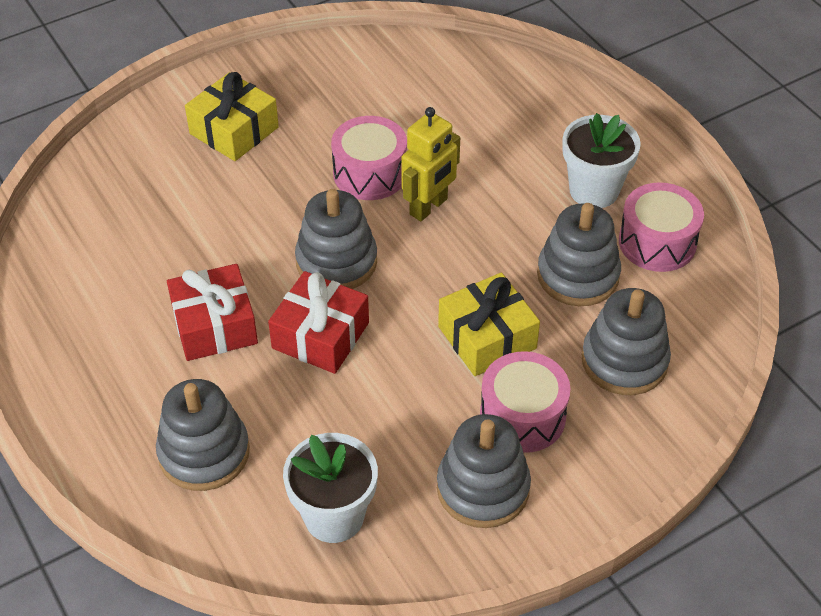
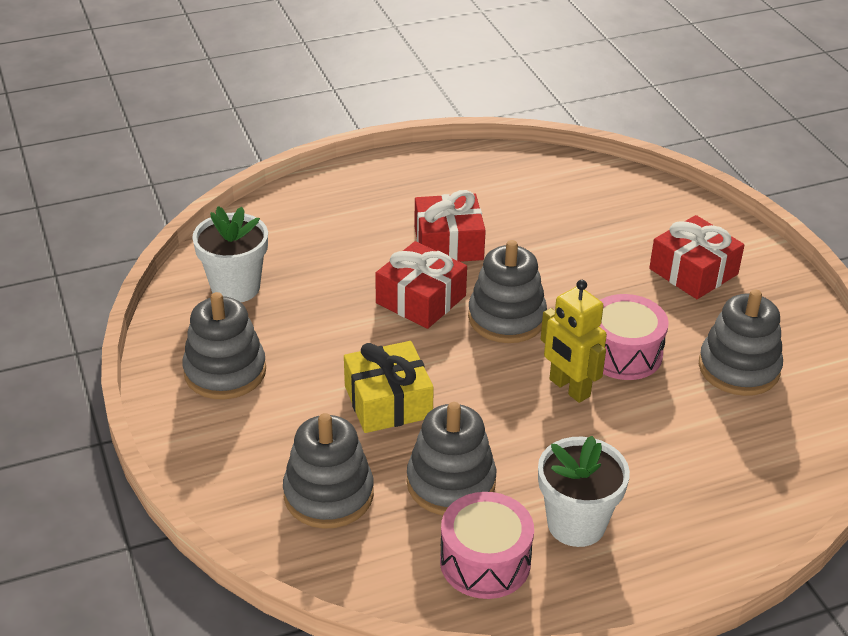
camera: 100 degrees right, 10 degrees down
grey stacking toy [156,379,250,491] -> grey stacking toy moved to [699,289,783,396]
yellow gift [185,72,279,161] -> red gift [649,215,745,299]
pink drum [480,351,570,453] -> none

